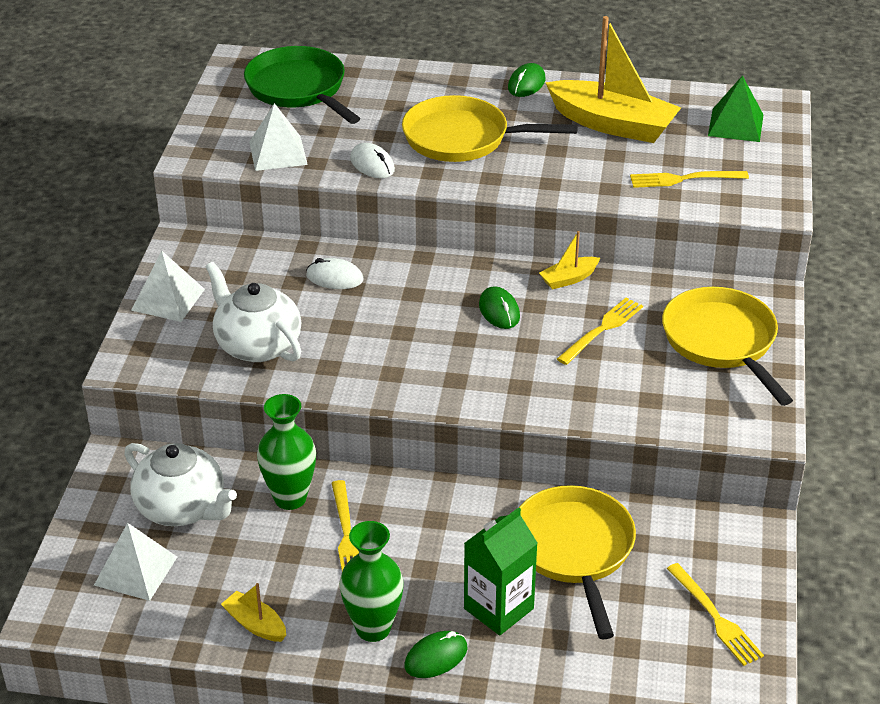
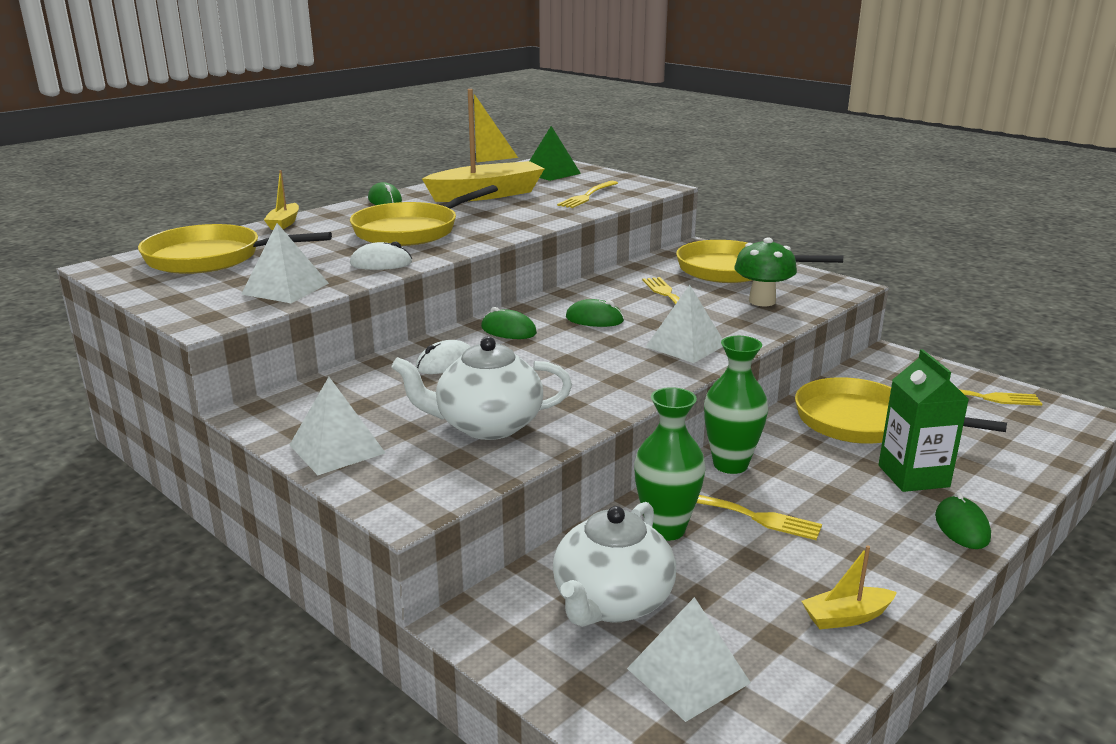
camera: 55 degrees left, 15 degrees down
white teapot [124,443,237,526] -> white teapot turned 135 degrees clockwise [553,502,676,627]
green pan [244,46,360,124] -> yellow pan [138,224,332,274]
green vase [339,521,404,642] -> green vase moved to [704,336,768,474]
yellow boat [539,231,600,290] -> yellow boat moved to [264,170,299,230]
none -> green mouse [481,307,537,339]
none -> white pyramid [646,285,723,363]
none -> green mushroom [734,238,797,306]

